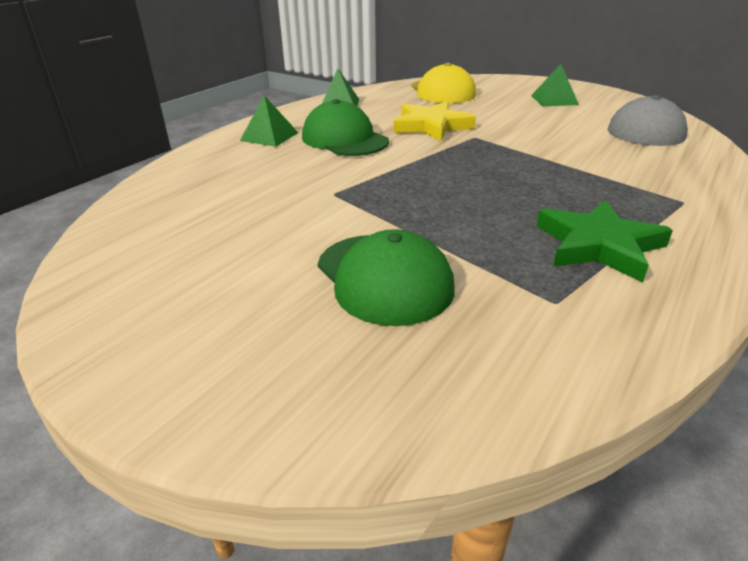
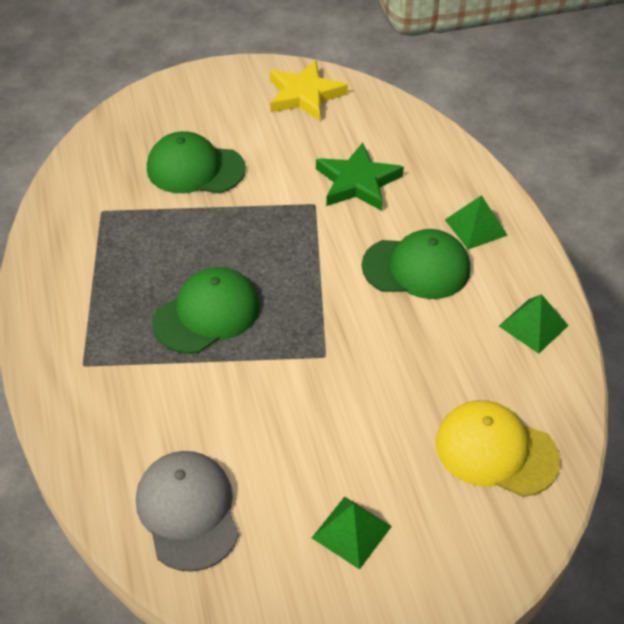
camera: 130 degrees right, 15 degrees up
yellow star [393,101,476,141] -> yellow star moved to [270,61,348,121]
green star [536,200,673,282] -> green star moved to [316,142,404,211]
none -> green cap [152,267,260,354]

